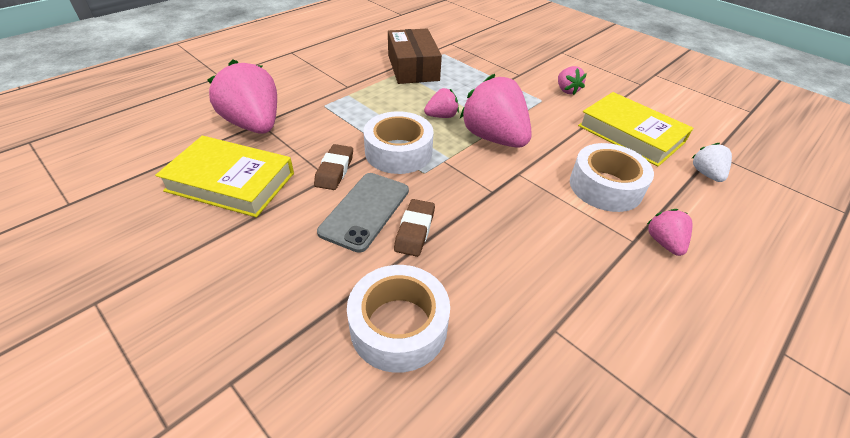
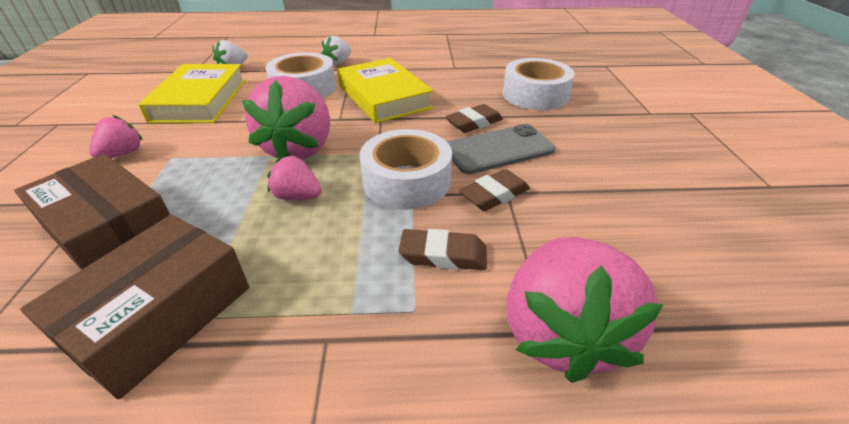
camera: 135 degrees left, 5 degrees down
yellow book [155,136,294,217] -> yellow book moved to [337,58,434,123]
pink strawberry [647,209,693,256] -> white strawberry [321,36,351,65]
none -> brown box [14,154,170,270]
none -> brown eraser [398,229,487,270]

